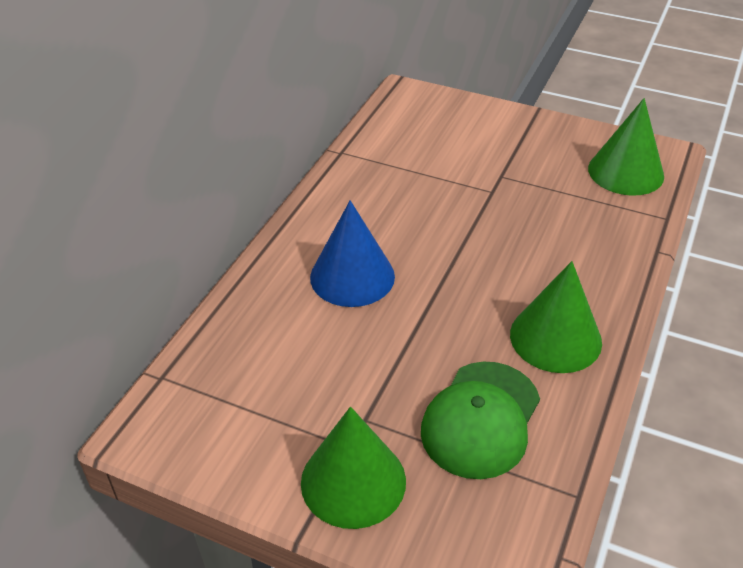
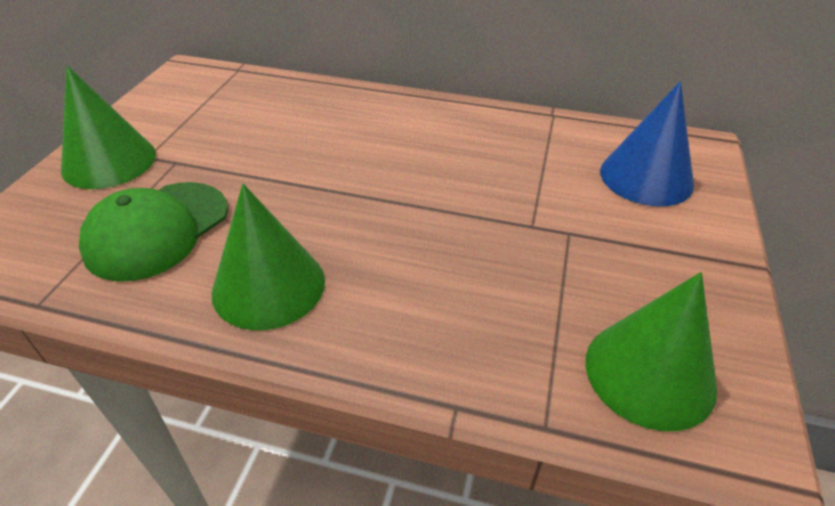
camera: 80 degrees right, 0 degrees up
blue cone [310,200,395,307] -> blue cone moved to [600,81,694,206]
green cap [421,362,540,479] -> green cap turned 75 degrees counterclockwise [79,182,228,282]

